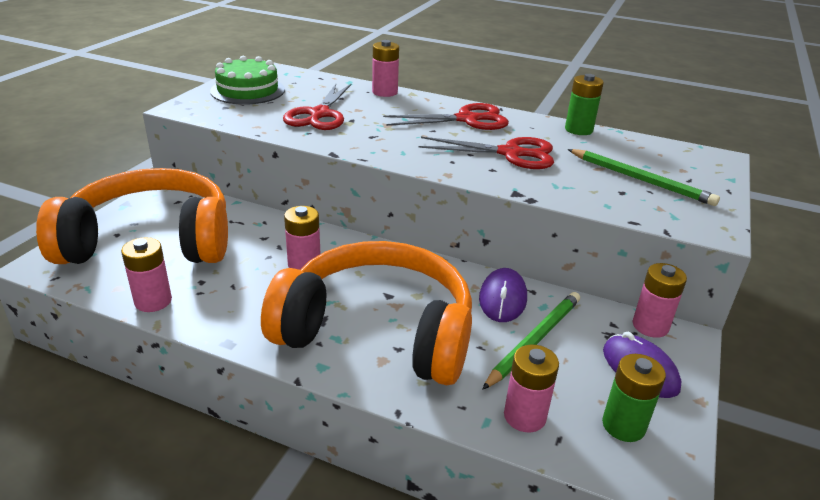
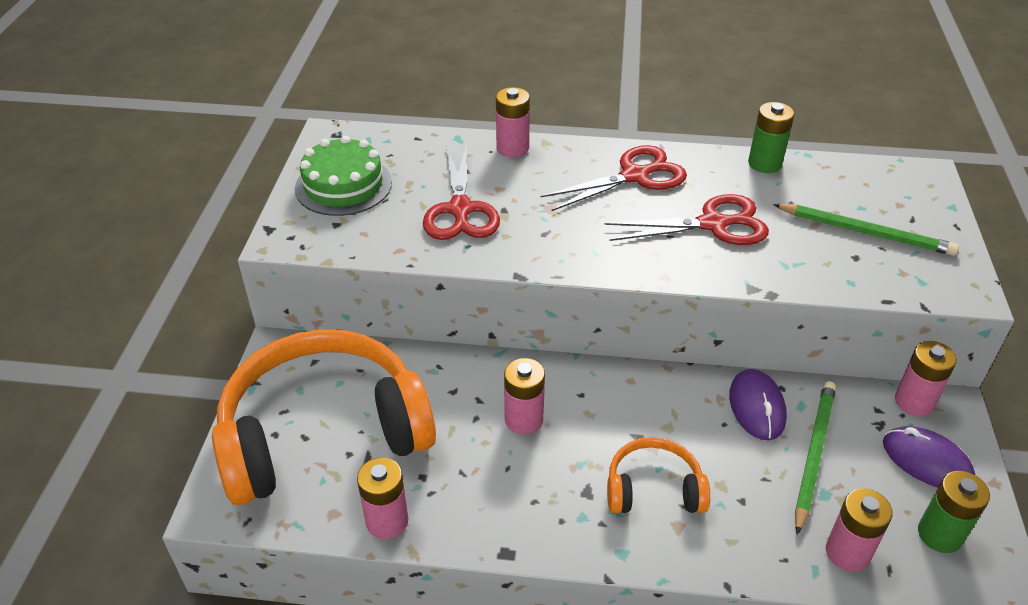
camera: 15 degrees left, 10 degrees up
orange headphones [261,241,472,385] -> orange headphones [607,437,710,513], size x0.46

